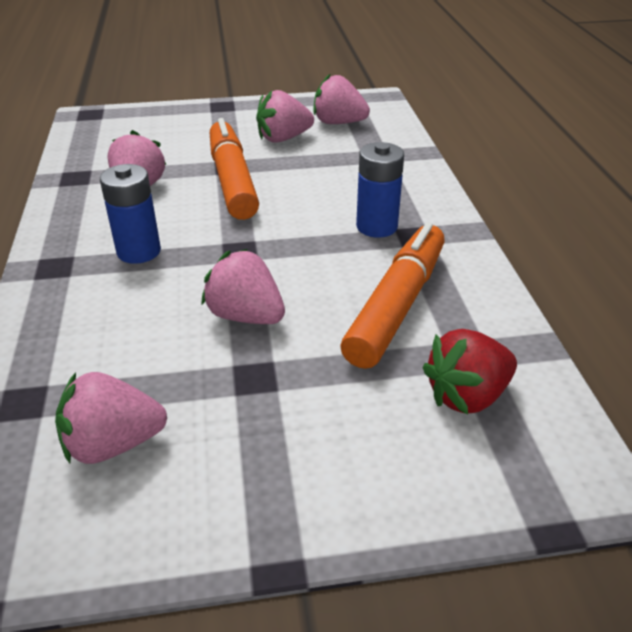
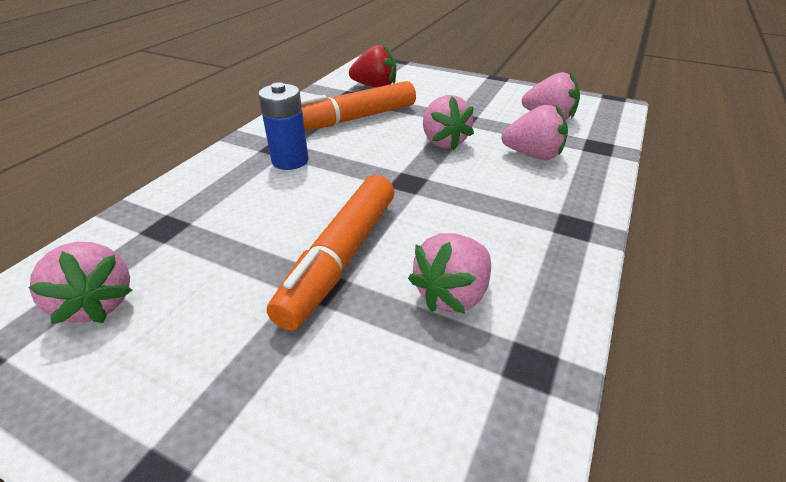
camera: 145 degrees left, 0 degrees up
blue battery [100,164,161,264] -> none
pink strawberry [256,90,314,143] -> pink strawberry moved to [501,105,568,160]

